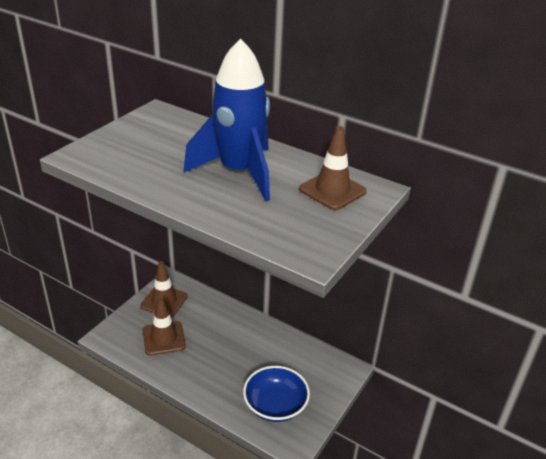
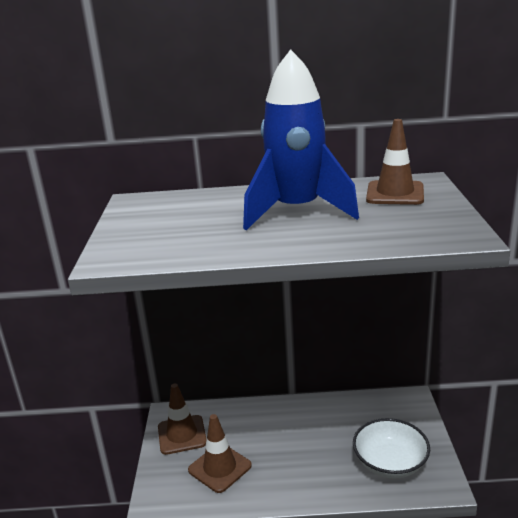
camera: 30 degrees left, 10 degrees down
blue bowl [243,366,310,422] -> white bowl [353,418,430,479]

